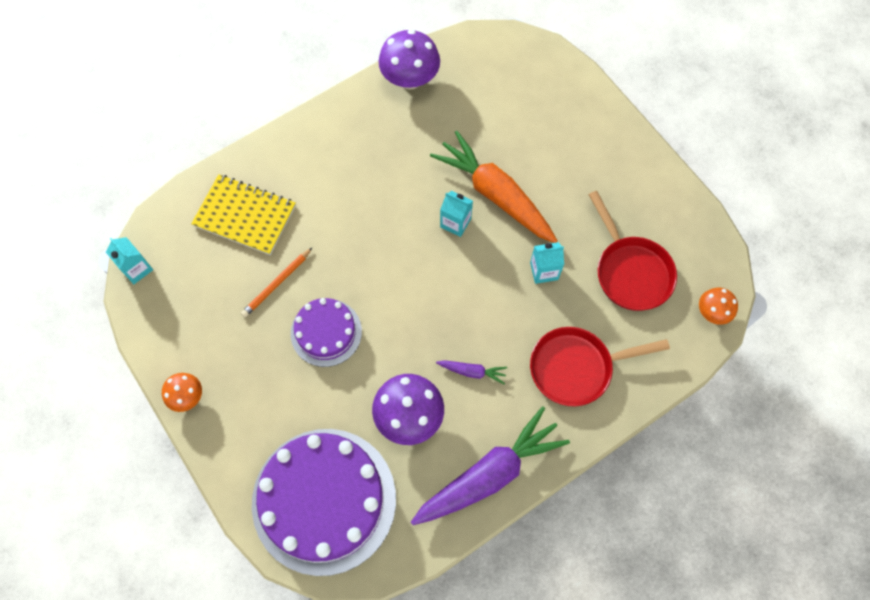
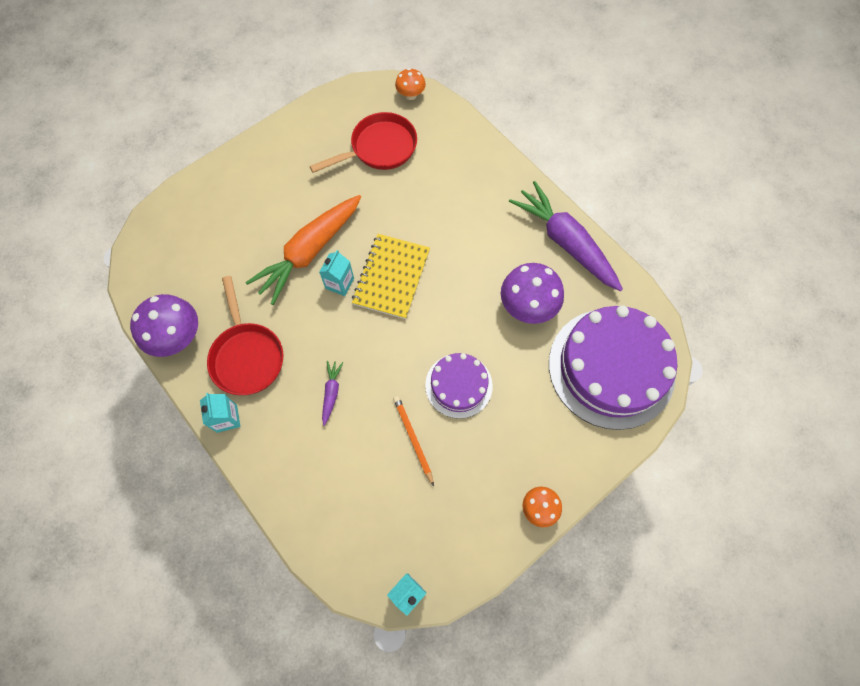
camera: 95 degrees left, 0 degrees up
yellow notebook [191,174,296,255] -> yellow notebook moved to [352,234,430,319]
orange pencil [241,247,313,317] -> orange pencil turned 150 degrees counterclockwise [393,396,434,486]
purple carrot [436,360,507,384] -> purple carrot moved to [322,361,343,426]
turquoise carton [530,242,564,284] -> turquoise carton moved to [200,393,240,433]
red pan [530,327,670,406] -> red pan moved to [207,276,283,395]

